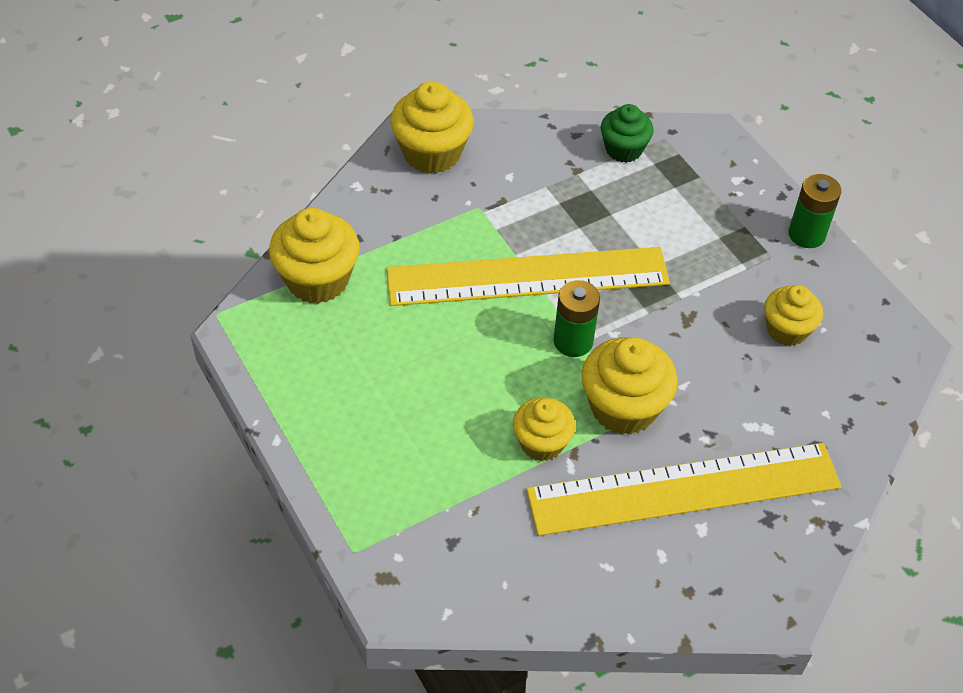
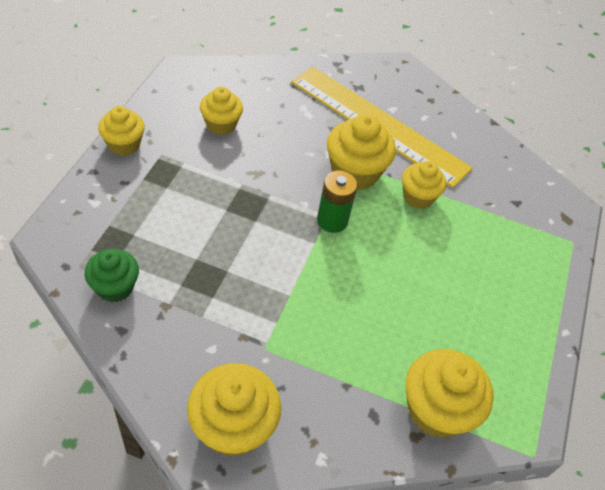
camera: 135 degrees left, 0 degrees up
yellow ruler [386,247,670,306] -> none
green battery [789,174,841,248] -> yellow cupcake [98,106,145,156]

